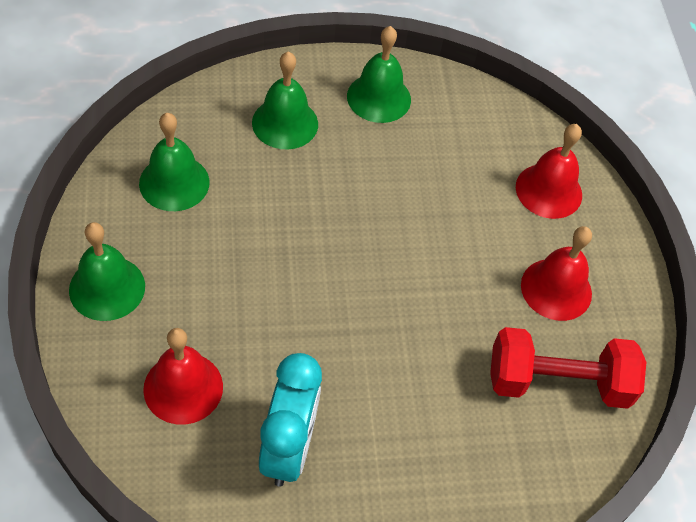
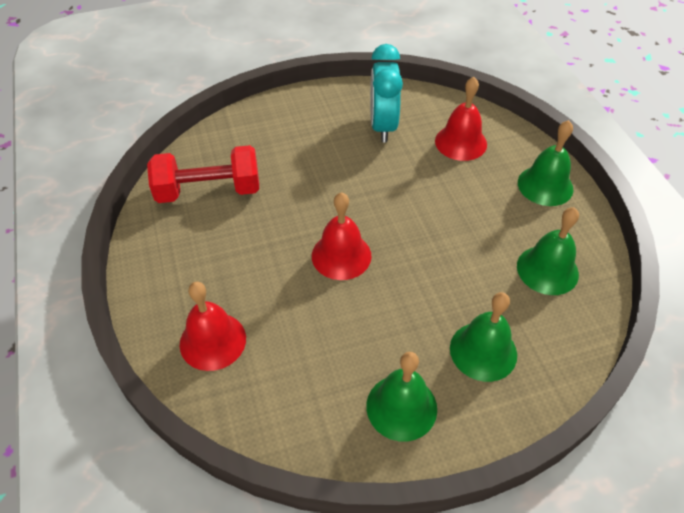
camera: 175 degrees right, 5 degrees down
red bell [521,226,592,321] -> red bell moved to [312,192,372,280]

